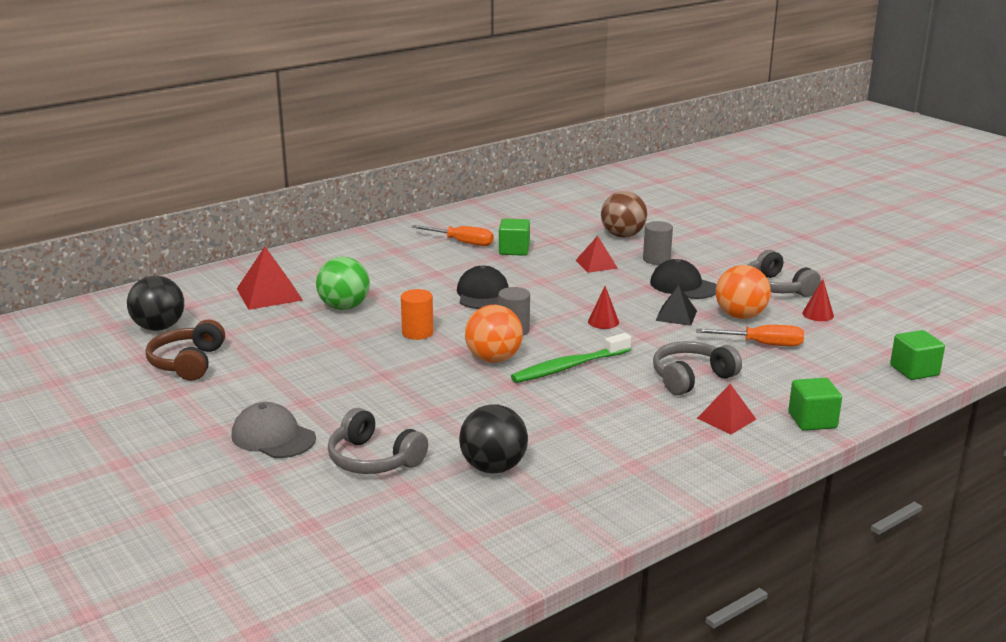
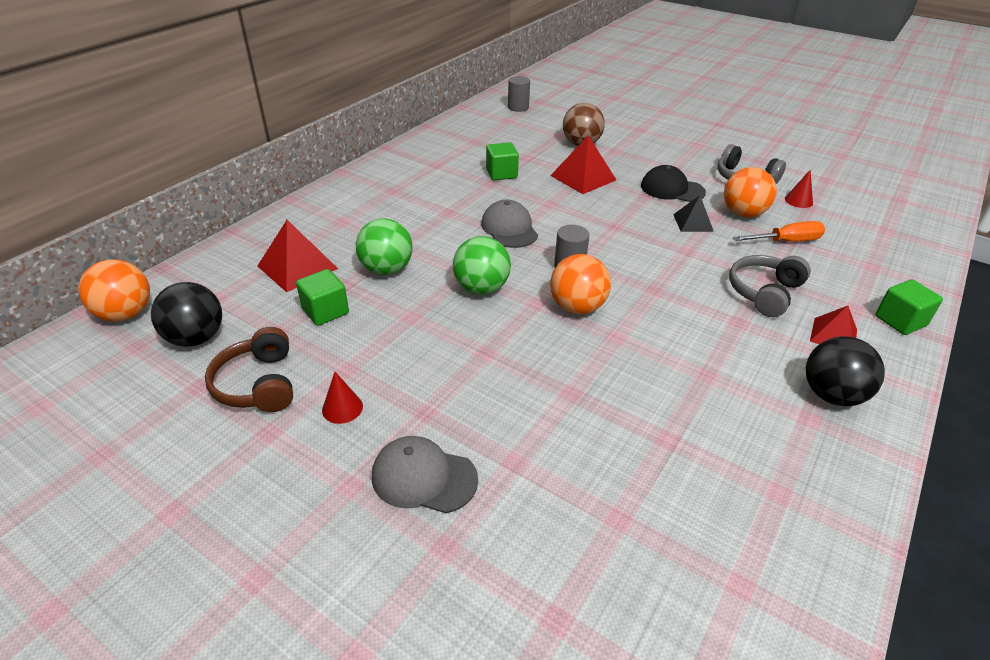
camera: 20 degrees left, 15 degrees up
grey headphones [328,408,428,474] -> none
orange cylinder [401,289,434,340] -> green ball [453,236,511,295]
orange screwdriver [412,225,494,246] -> none
black cap [457,266,508,309] -> grey cap [481,199,538,248]
black ball [459,404,528,474] -> black ball moved to [806,336,885,406]
green toothbrush [511,333,631,383] -> none
red pyramid [575,236,618,273] -> red pyramid [550,135,616,194], size x1.58
red cone [588,286,619,329] -> red cone moved to [322,372,363,424]
grey cylinder [643,221,673,265] -> grey cylinder moved to [508,76,530,112]
green cube [890,330,945,380] -> green cube moved to [296,269,349,326]
none -> orange ball [78,259,150,322]

